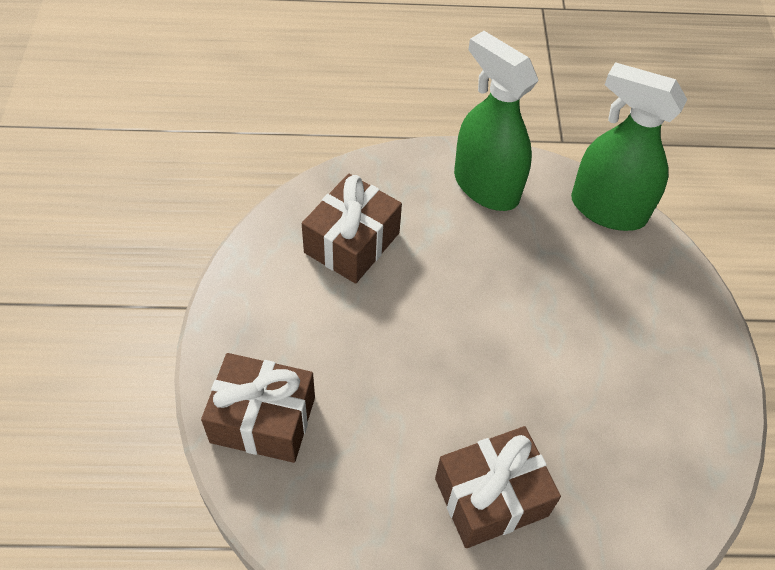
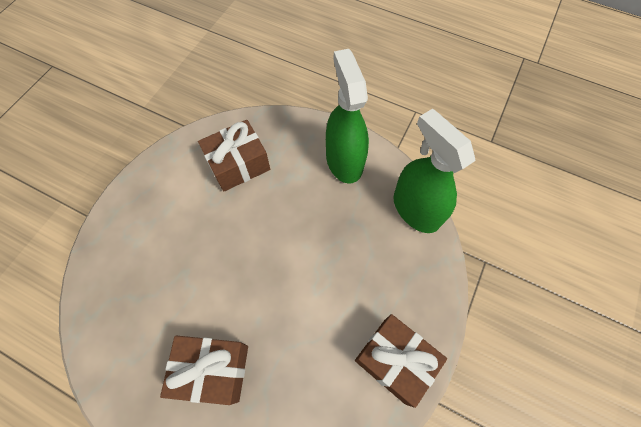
camera: 30 degrees right, 10 degrees up
brown gift [201,353,315,463] -> brown gift moved to [355,314,447,408]

